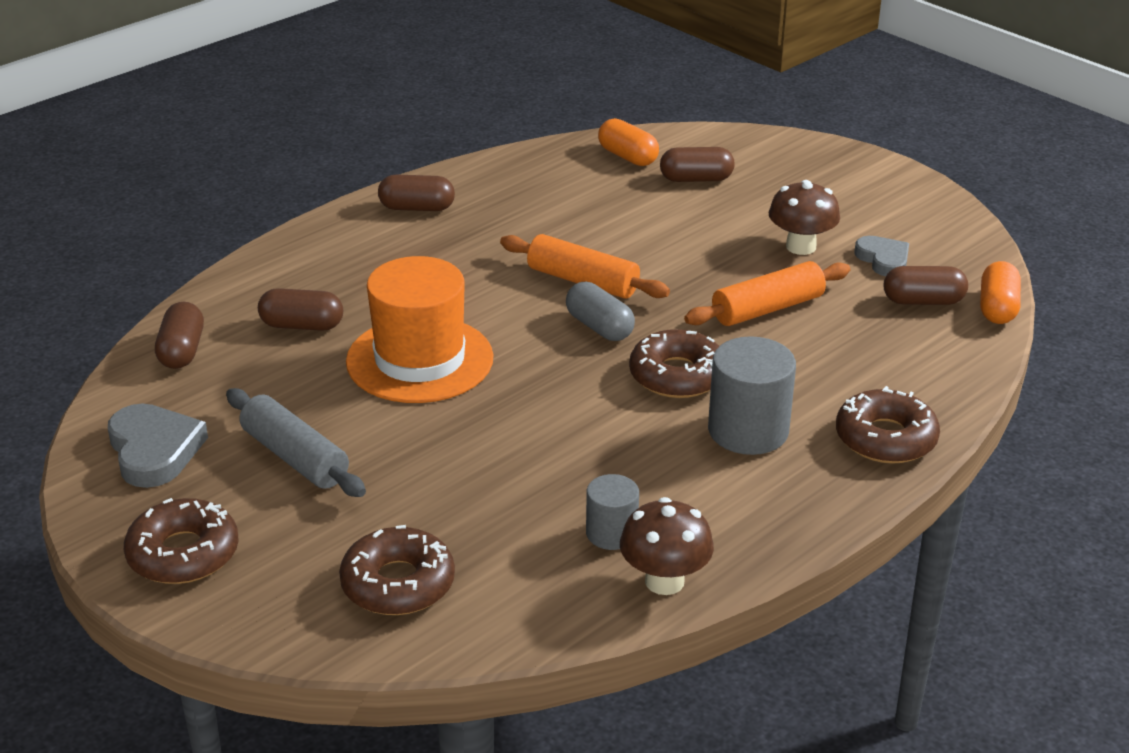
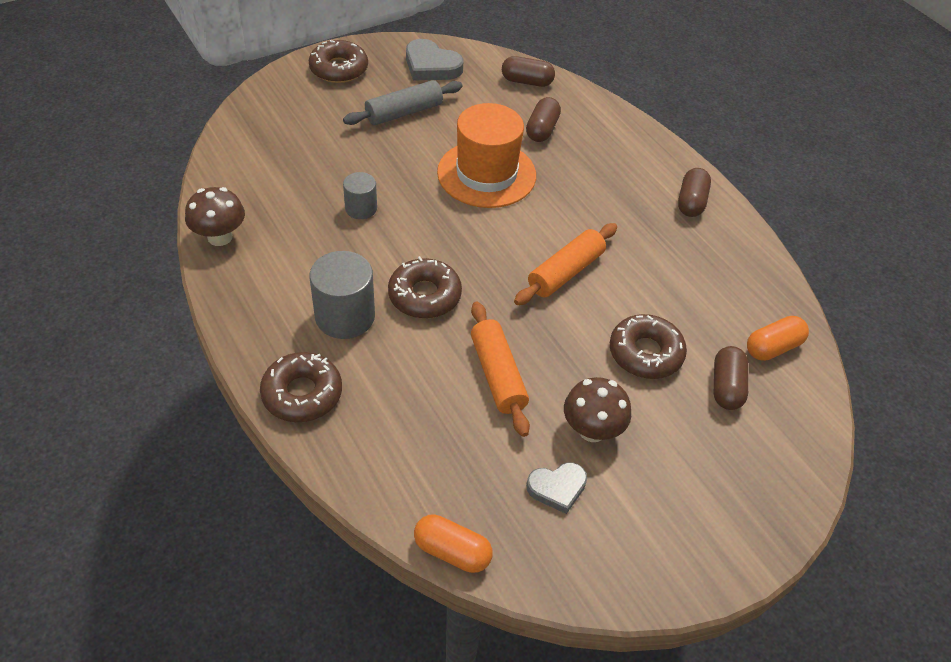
camera: 100 degrees right, 15 degrees up
grey heart [108,403,208,488] -> grey heart turned 45 degrees clockwise [406,39,464,81]
brown donut [339,525,455,615] -> brown donut moved to [610,314,687,379]
grey capsule [566,282,635,341] -> none
grey cylinder [586,474,639,550] -> grey cylinder moved to [343,172,377,219]
brown capsule [884,266,968,305] -> none

